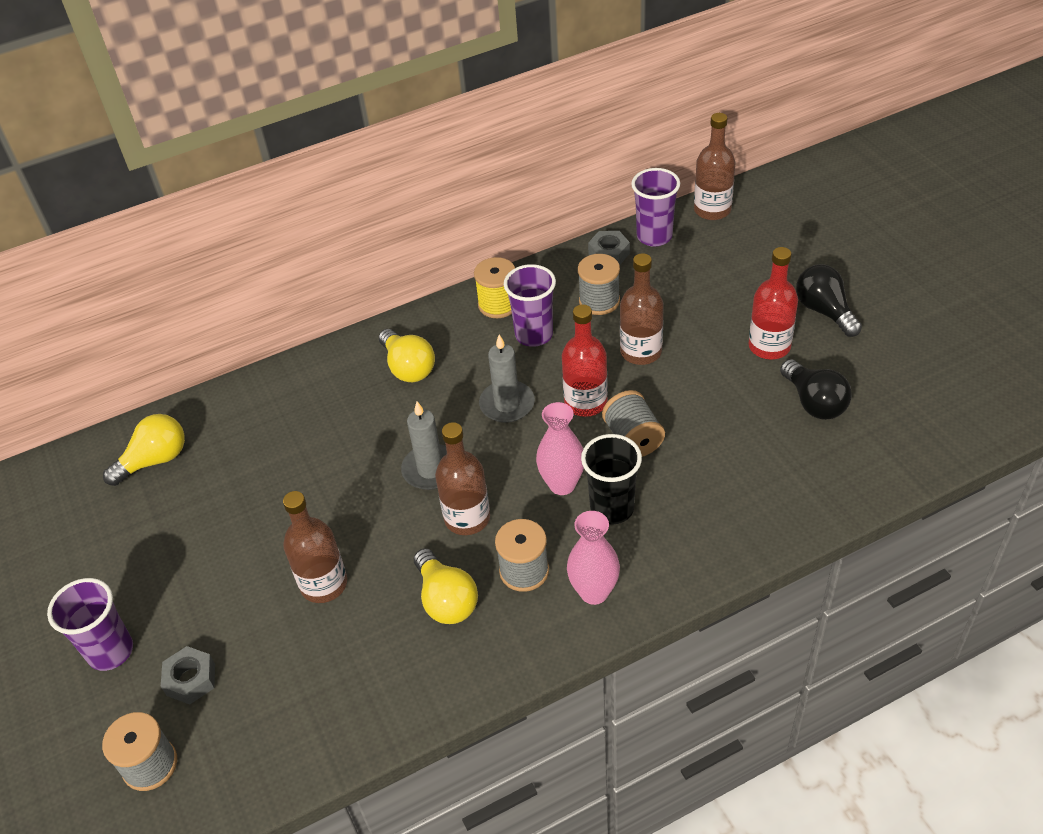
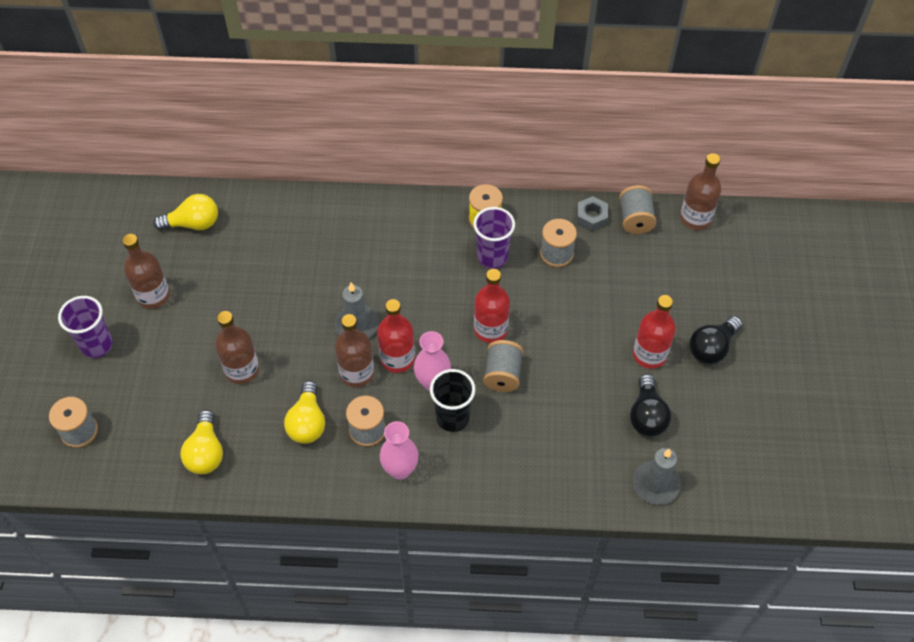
camera: 25 degrees right, 10 degrees up
grey nut [161,646,215,705] -> none
yellow light bulb [379,329,435,382] -> yellow light bulb moved to [180,410,223,474]
grey candle [479,334,535,423] -> grey candle moved to [633,448,681,505]
brown bottle [620,253,664,365] -> brown bottle moved to [123,234,170,309]
purple cup [631,168,680,247] -> grey spool [619,185,657,234]
black light bulb [796,264,862,337] -> black light bulb turned 135 degrees counterclockwise [690,316,742,364]
none -> red bottle [377,299,415,373]

